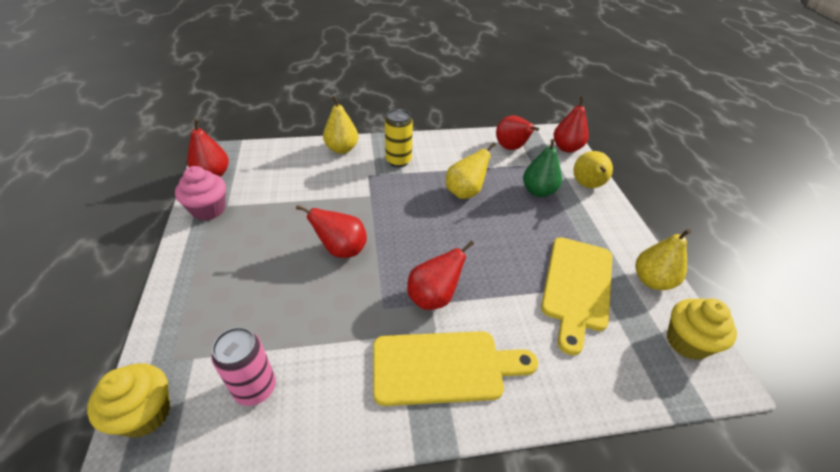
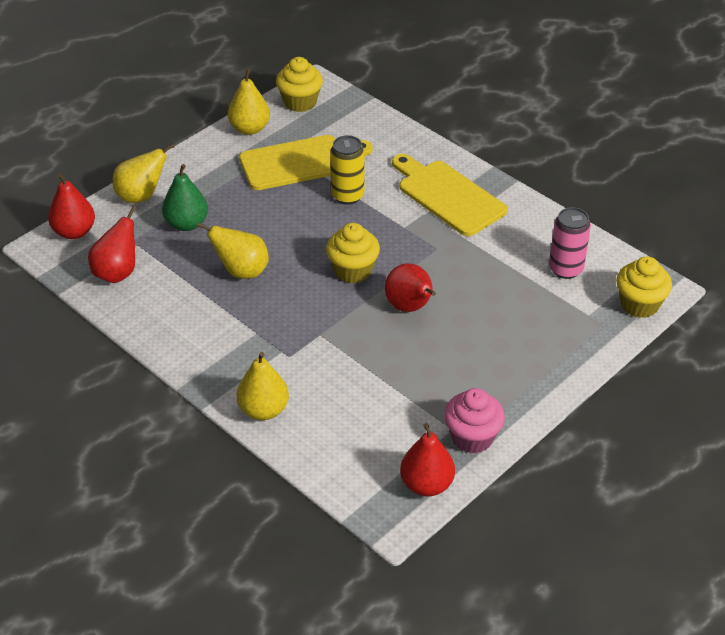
camera: 125 degrees left, 0 degrees up
yellow can [385,109,413,167] -> yellow can moved to [330,135,364,204]
red pear [407,241,474,310] -> none
none -> yellow cupcake [326,223,380,283]

